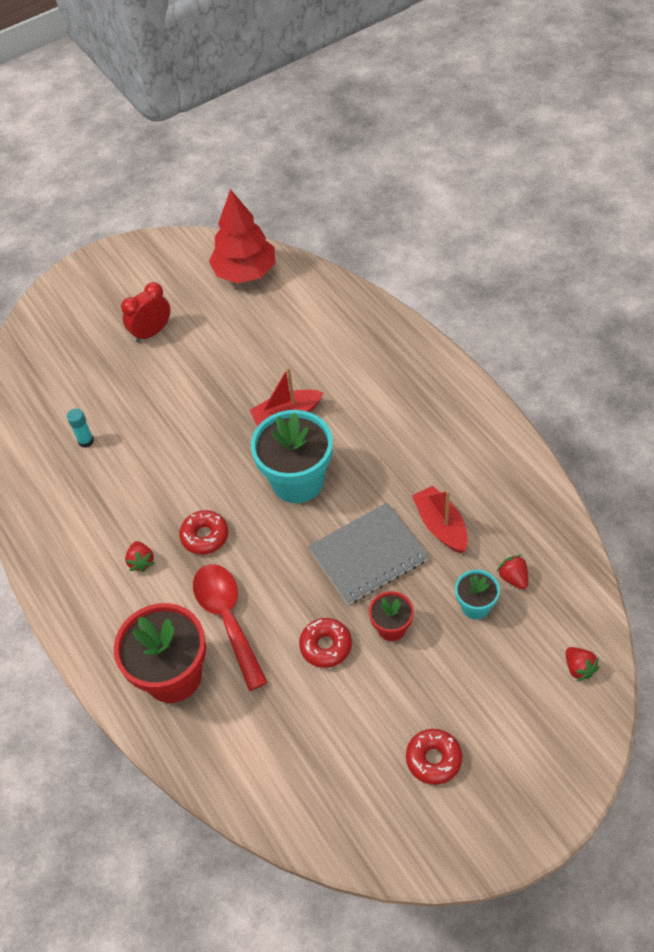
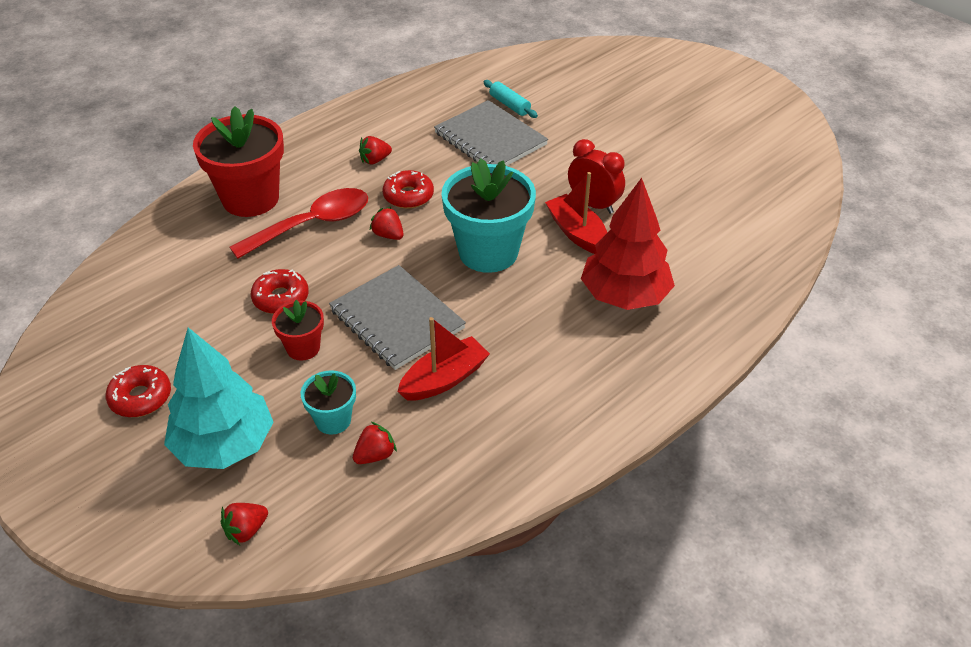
camera: 75 degrees right, 10 degrees down
turquoise glue stick [67,408,94,448] -> turquoise rolling pin [483,80,538,118]
red clock [121,282,170,343] -> red clock moved to [568,139,625,214]
red tree [209,189,275,283] -> red tree moved to [581,178,675,310]
none -> turquoise tree [164,327,273,469]
none -> red strawberry [370,207,404,240]
none -> grey notebook [434,100,548,166]

